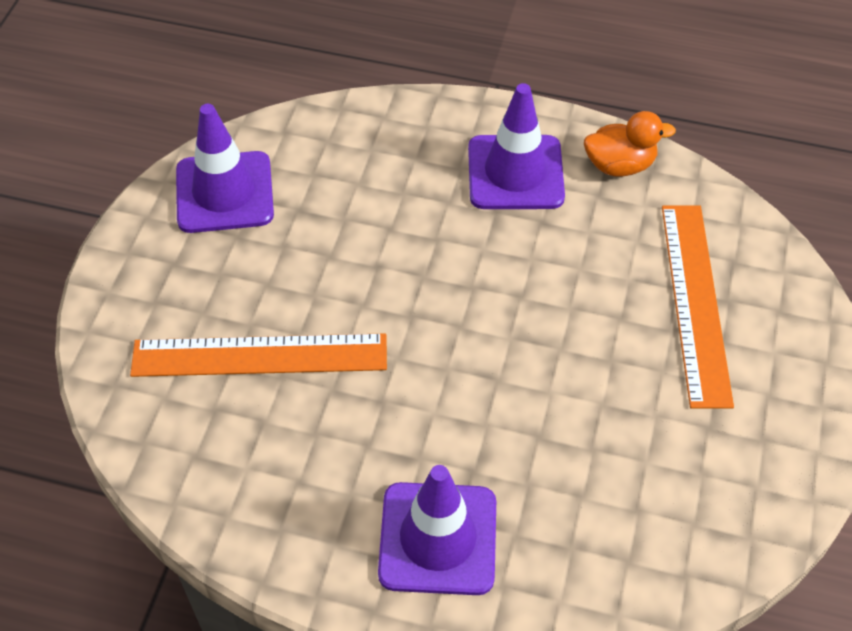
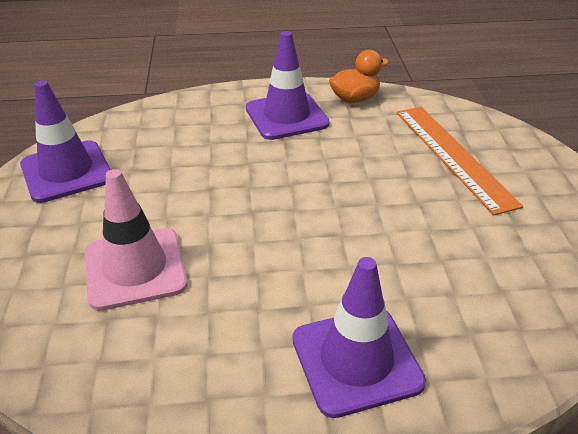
camera: 20 degrees left, 15 degrees down
orange ruler [130,333,387,377] -> pink traffic cone [85,169,188,311]

